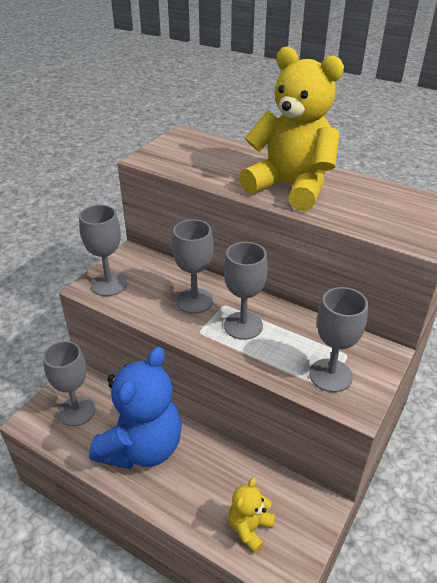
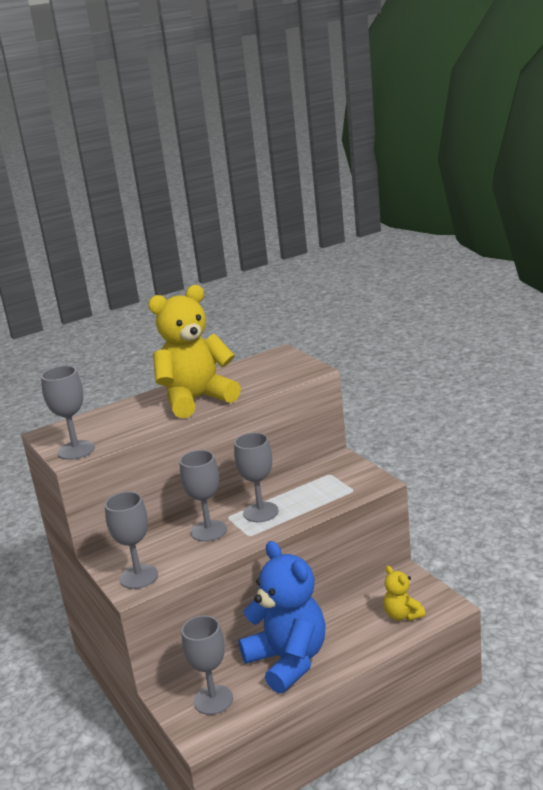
camera: 60 degrees left, 15 degrees down
grey goblet [309,287,368,392] -> grey goblet moved to [41,366,95,460]

